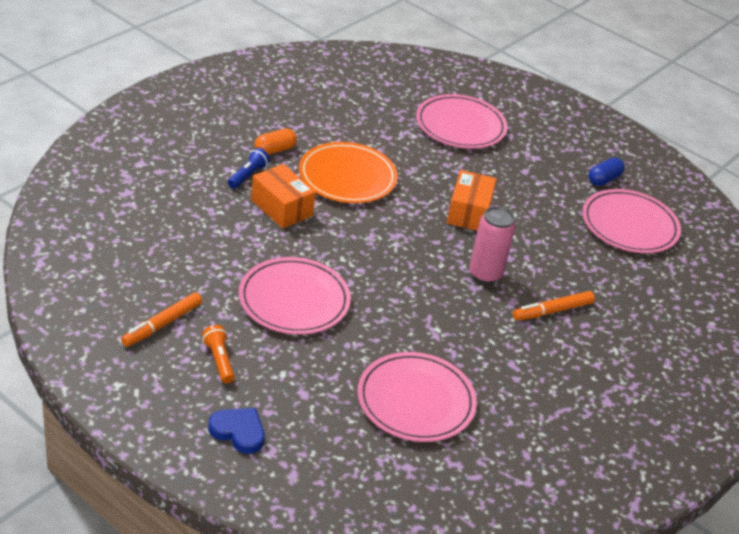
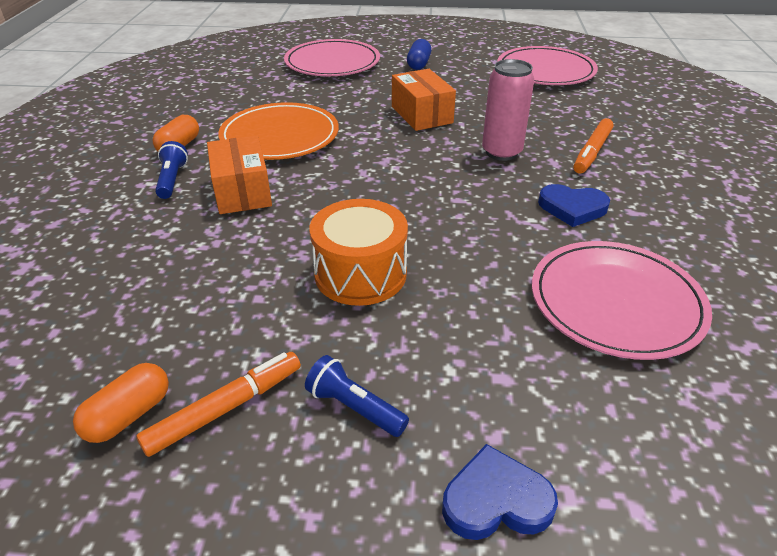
camera: 30 degrees left, 0 degrees up
orange marker [121,292,202,347] -> orange marker turned 135 degrees counterclockwise [136,352,301,457]
orange flashlight [202,325,235,383] -> blue flashlight [305,355,409,437]
pink plate [239,257,351,334] -> orange drum [310,199,408,306]
orange box [251,164,316,229] -> orange box turned 60 degrees clockwise [207,135,272,214]
blue capsule [588,157,625,186] -> blue capsule moved to [407,39,431,70]
none -> orange capsule [73,363,169,443]
none -> blue heart [538,184,610,227]

